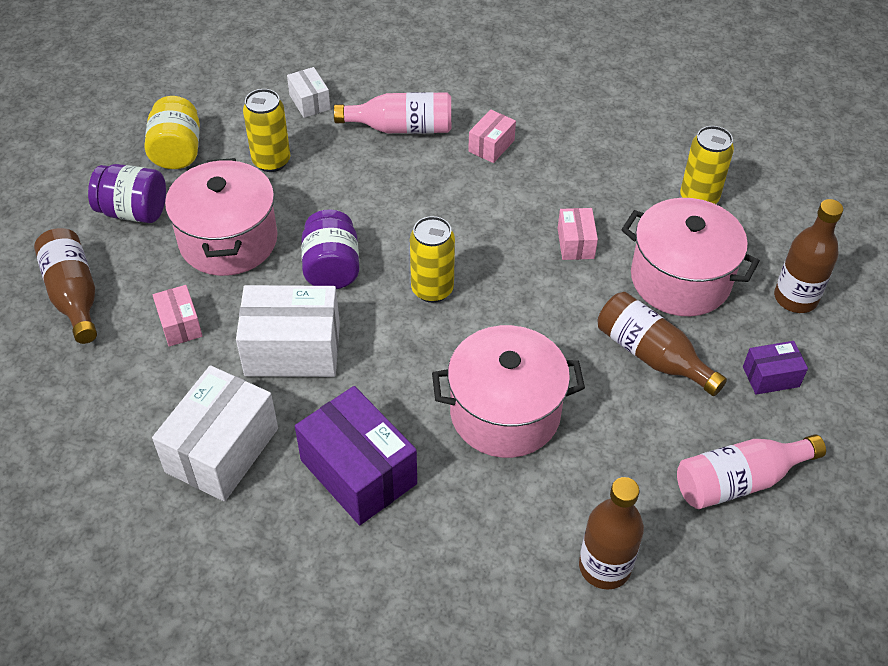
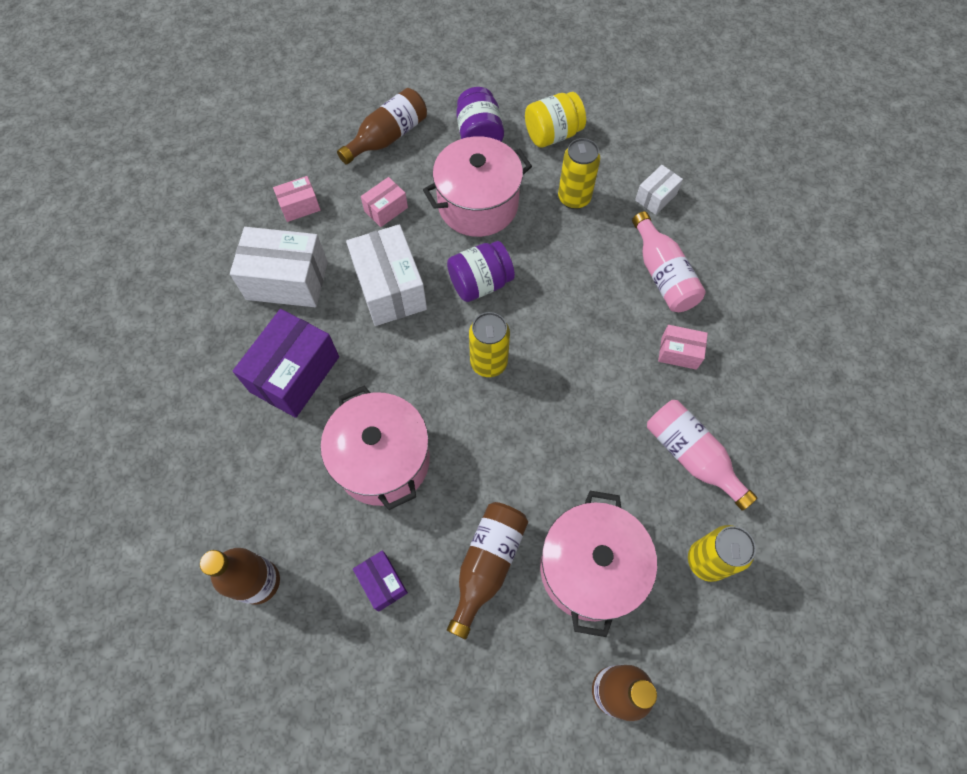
camera: 70 degrees right, 15 degrees up
pink box [558,208,598,260] -> pink box moved to [273,176,321,222]
pink bottle [677,434,826,509] -> pink bottle moved to [647,400,757,511]
purple box [743,341,808,395] -> purple box moved to [353,550,408,612]

